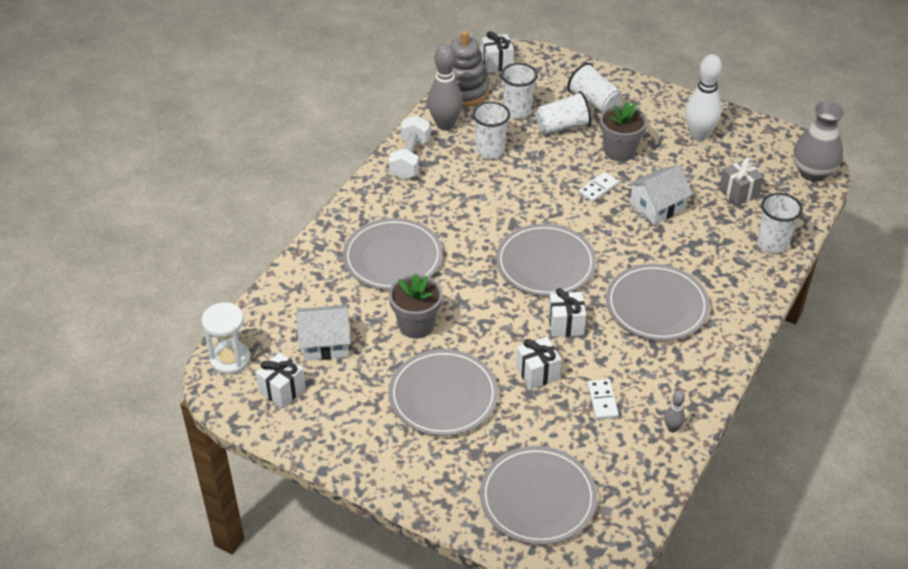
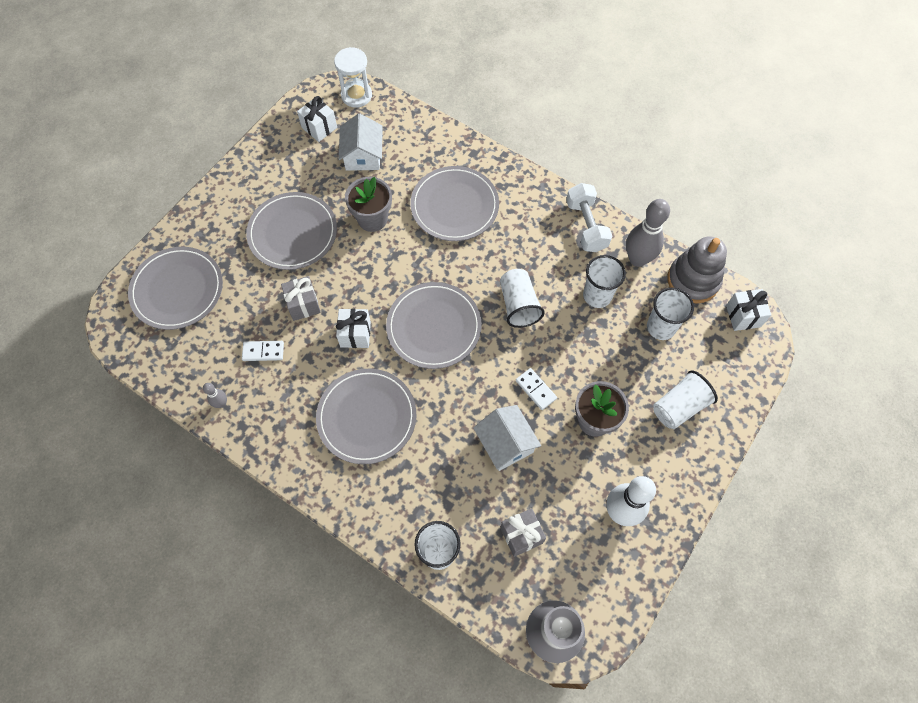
camera: 95 degrees right, 20 degrees up
white dumbbell [389,115,430,180] -> white dumbbell turned 60 degrees clockwise [566,183,612,252]
white gift [516,337,562,390] -> grey gift [281,276,321,321]
white cup [536,91,591,134] -> white cup moved to [500,269,545,328]

